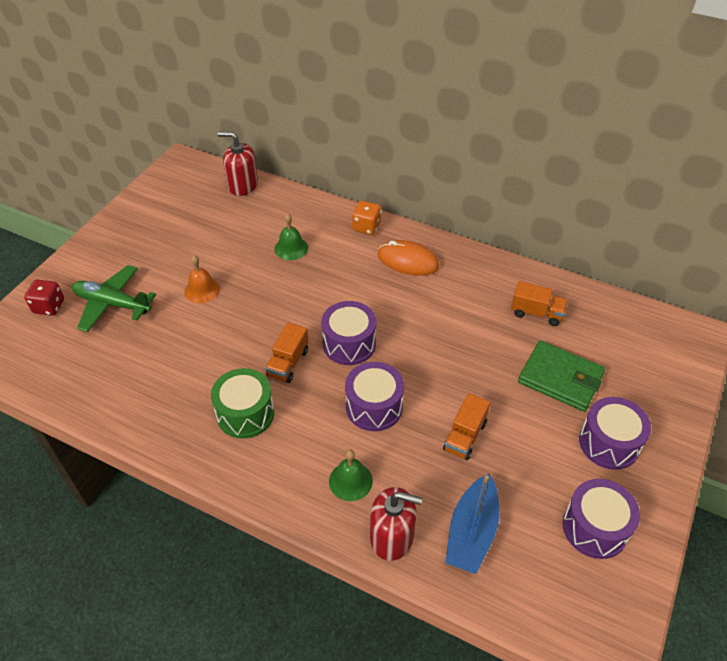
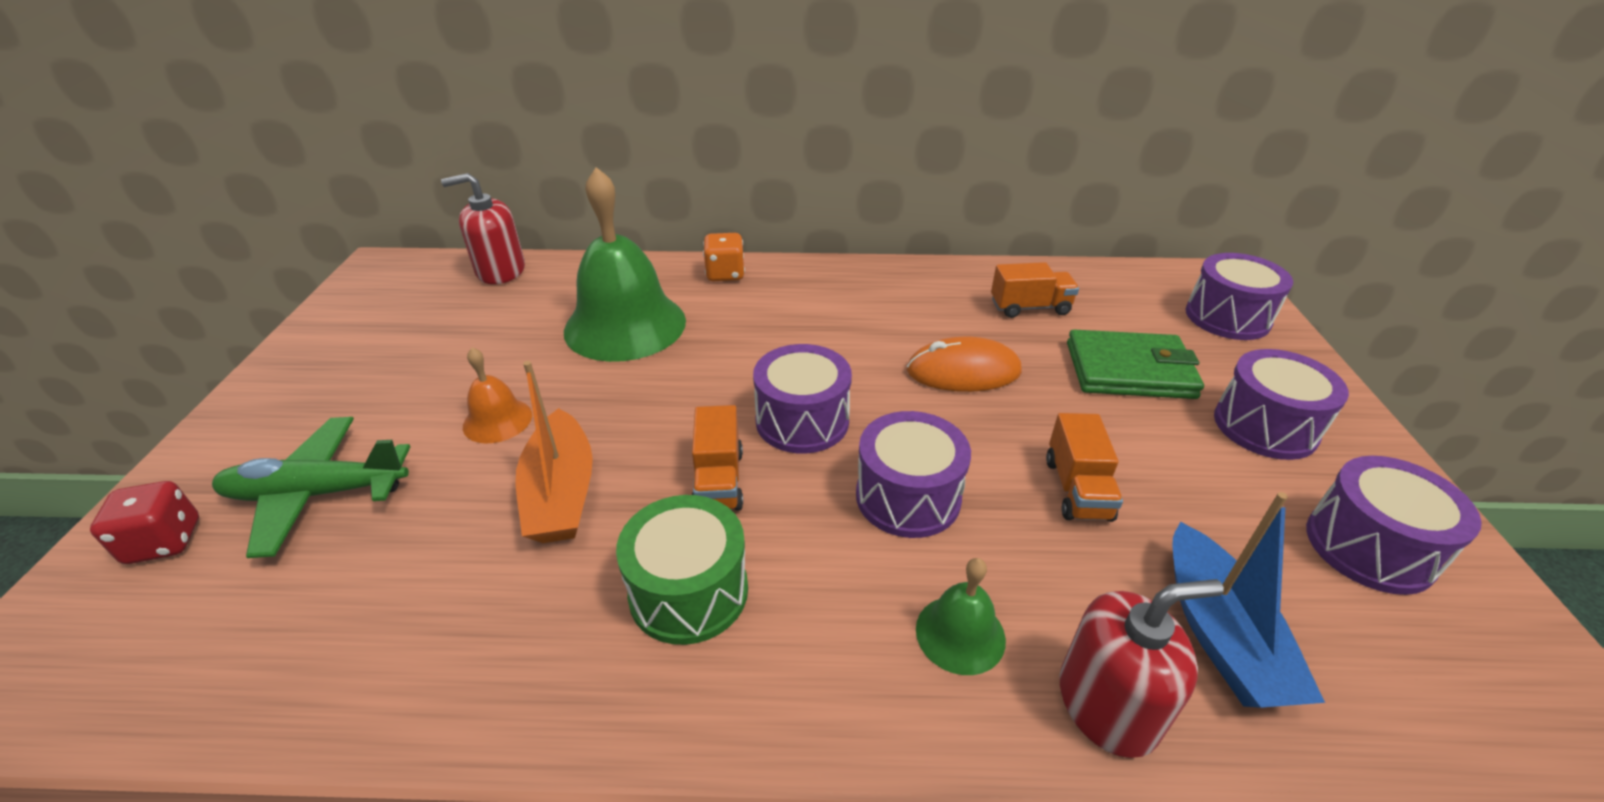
camera: 25 degrees left, 10 degrees down
green bell [274,213,308,260] -> green bell [564,167,686,362], size x2.13
orange mouse [377,240,439,276] -> orange mouse moved to [907,336,1022,392]
none -> orange boat [515,361,593,543]
none -> purple drum [1186,253,1293,340]

